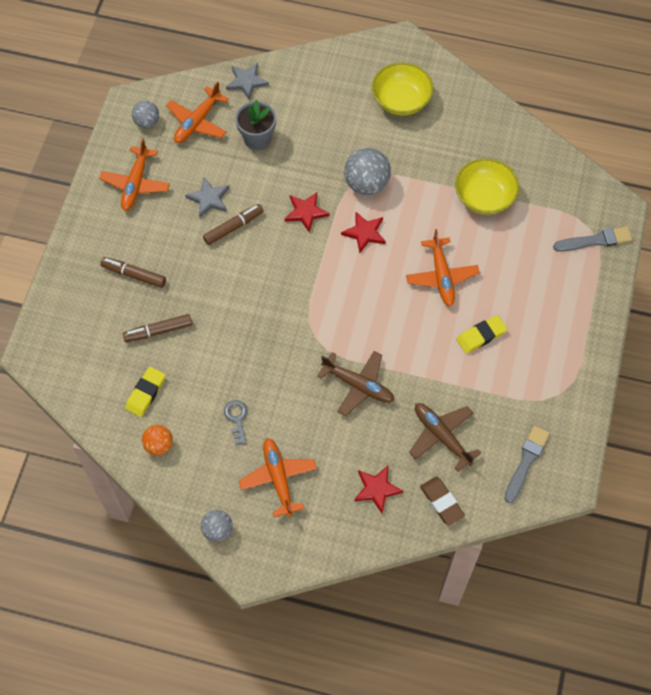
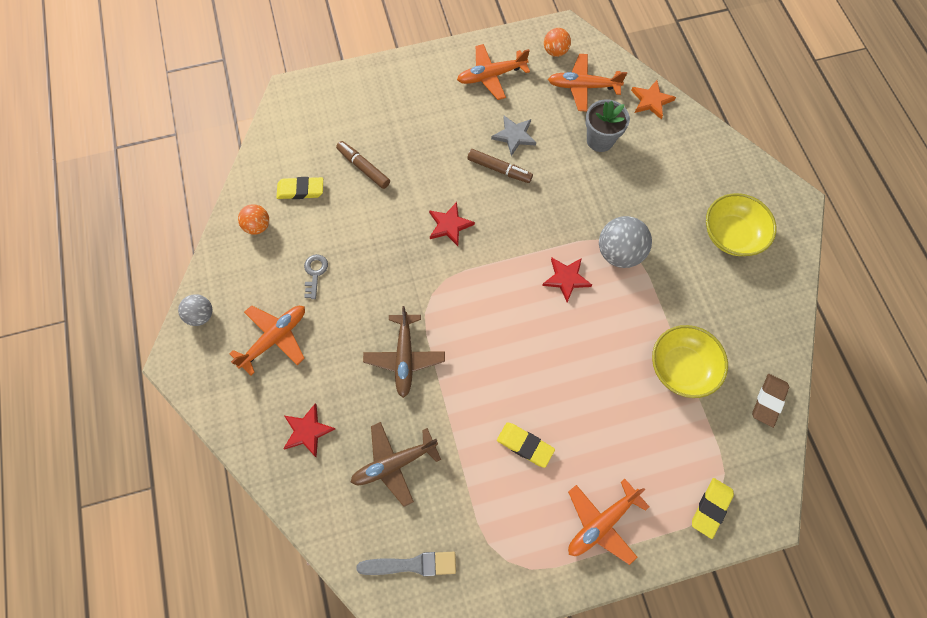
camera: 60 degrees right, 5 degrees up
brown marker [101,257,166,288] -> none
grey ball [132,101,159,128] -> orange ball [544,28,571,57]
grey key [224,400,248,445] -> grey key turned 45 degrees counterclockwise [304,254,328,299]
grey star [226,63,269,100] -> orange star [631,80,676,119]
red star [285,192,329,232] -> red star moved to [429,202,475,246]
orange plane [406,229,480,307] -> orange plane moved to [568,479,649,565]
brown plane [409,403,481,472] -> brown plane turned 135 degrees counterclockwise [351,422,441,507]
brown eraser [420,477,465,525] -> brown eraser moved to [752,374,789,428]
grey brush [553,226,632,252] -> yellow eraser [692,478,734,539]

